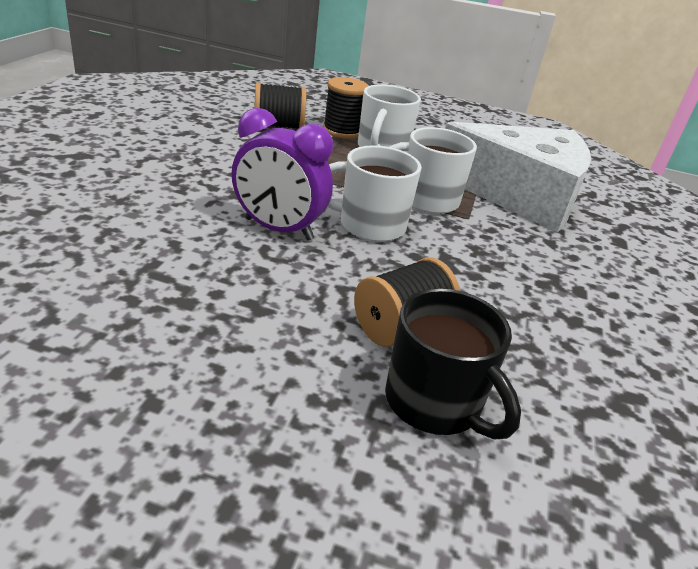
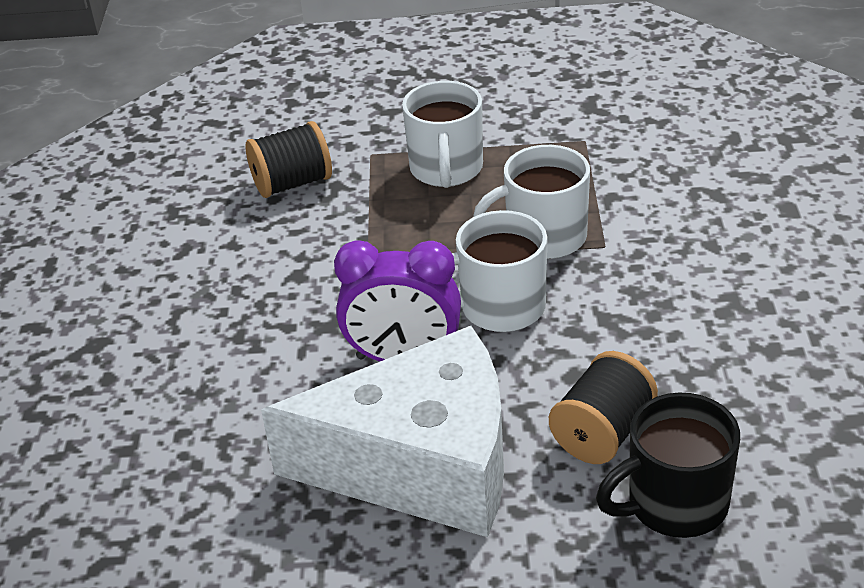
camera: 10 degrees left, 5 degrees up
black spool [323,77,369,139] -> none
black mug [385,288,521,440] -> black mug turned 120 degrees clockwise [596,393,740,538]
white cheese [445,122,591,232] -> white cheese moved to [261,326,504,537]

